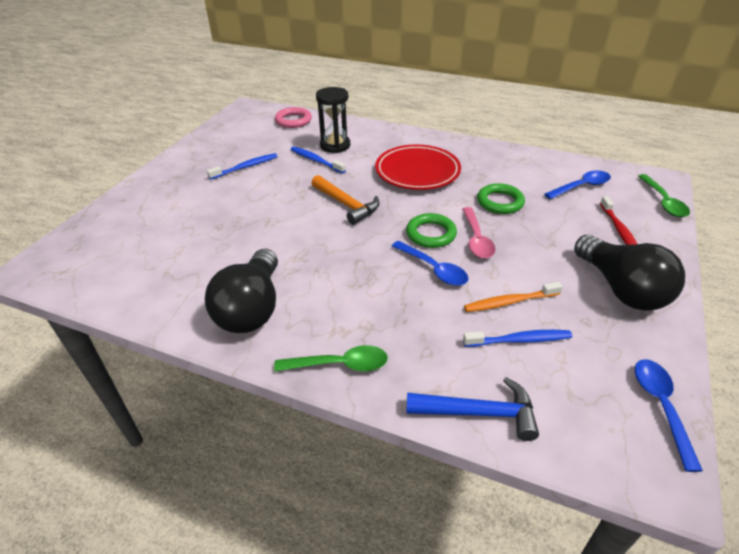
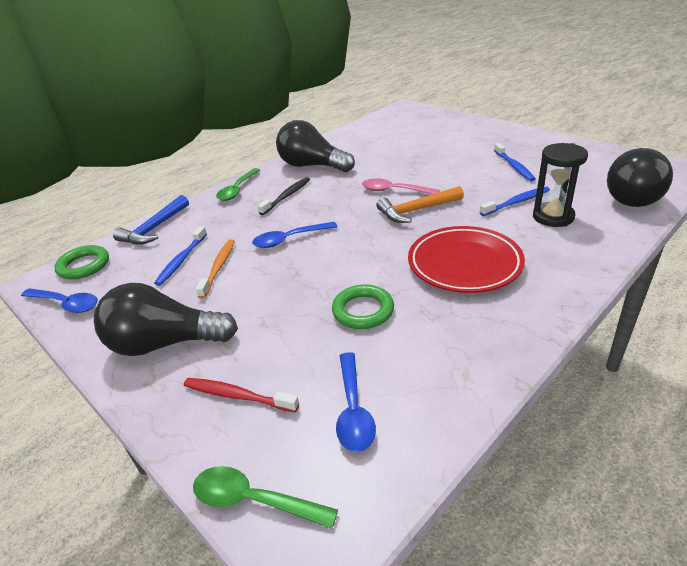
camera: 115 degrees right, 5 degrees down
pink ring [275,107,312,128] -> black light bulb [607,148,673,207]
green ring [406,213,457,248] -> green ring moved to [54,245,109,279]
pink spoon [462,207,496,259] -> pink spoon moved to [362,178,440,194]
none -> black toothbrush [258,177,310,215]

